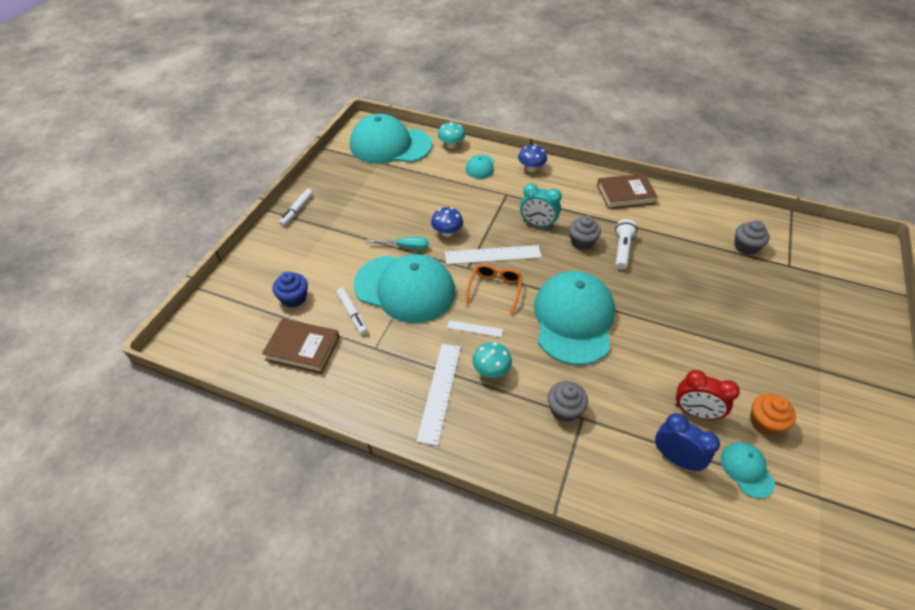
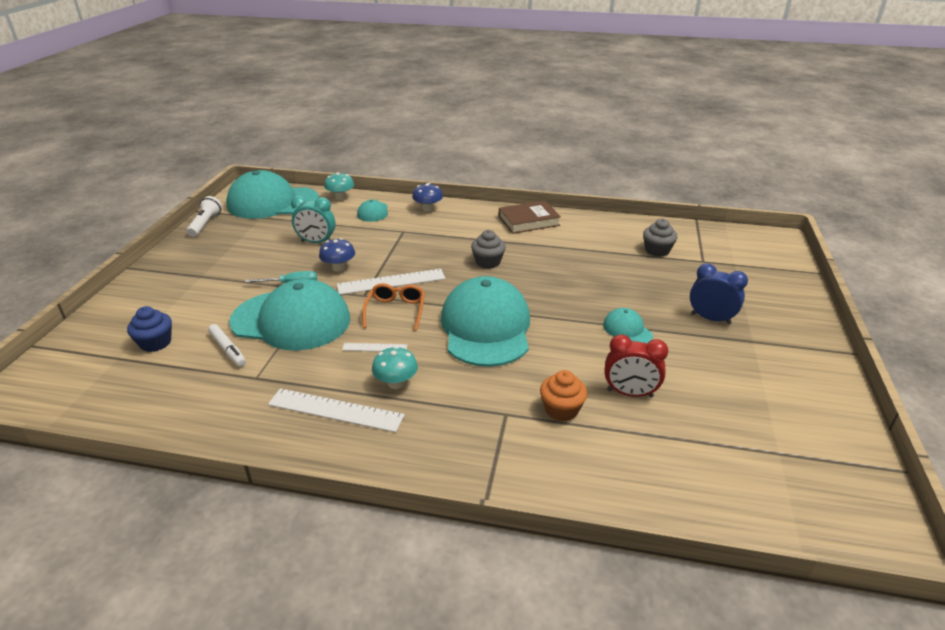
camera: 10 degrees left, 15 degrees down
brown book [262,318,340,374] -> none
white marker [279,189,313,226] -> none
white ruler [417,344,461,446] -> white ruler turned 75 degrees counterclockwise [268,388,405,432]
turquoise clock [520,183,562,228] -> turquoise clock moved to [291,195,336,243]
grey cupcake [548,381,588,422] -> none
white flashlight [615,219,638,270] -> white flashlight moved to [186,196,222,237]
blue clock [655,413,720,471] -> blue clock moved to [690,263,748,324]
turquoise cap [720,442,775,498] -> turquoise cap moved to [603,308,653,344]
orange cupcake [750,394,796,435] -> orange cupcake moved to [540,370,587,421]

